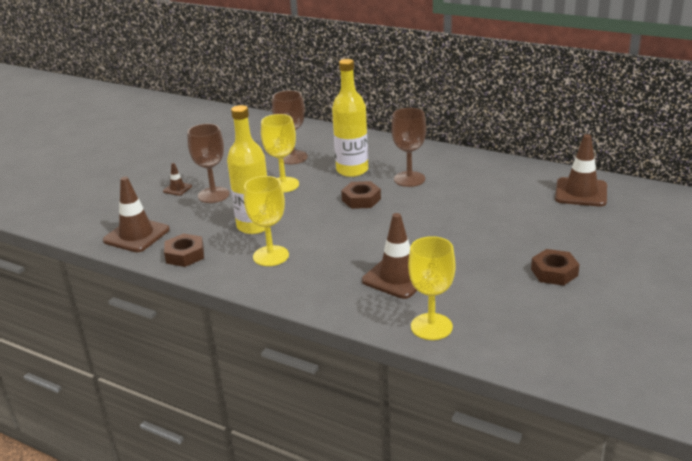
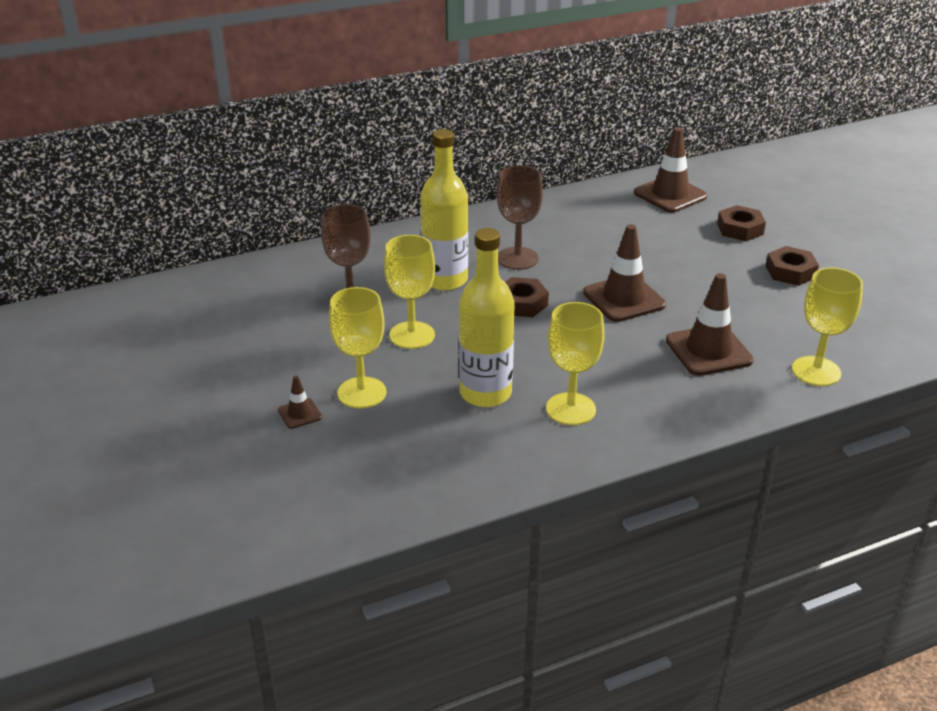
camera: 55 degrees left, 5 degrees up
brown traffic cone [103,177,170,252] -> brown traffic cone moved to [583,224,666,322]
brown nut [164,233,204,267] -> brown nut moved to [717,205,766,241]
brown goblet [187,124,230,203] -> yellow goblet [329,287,386,408]

